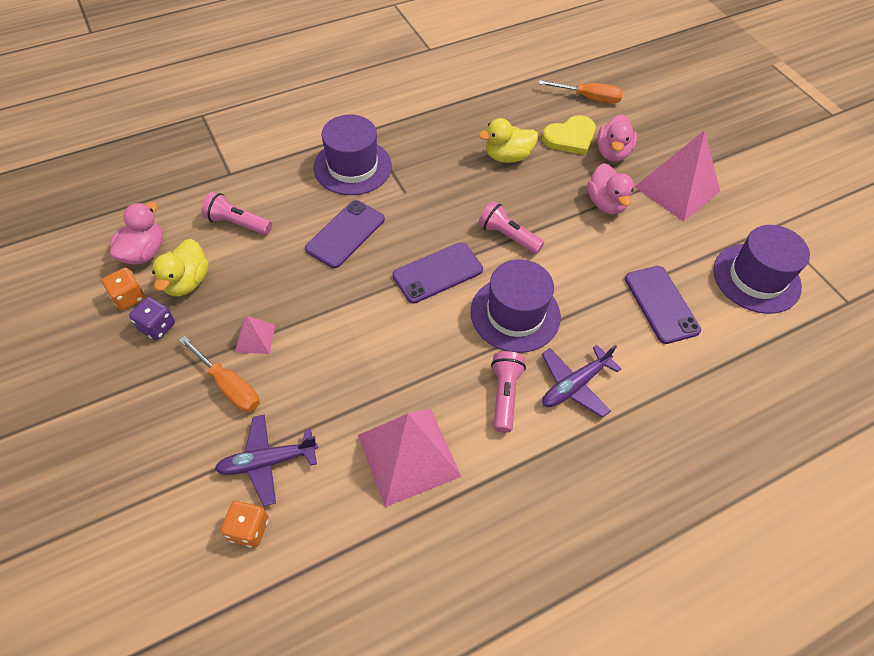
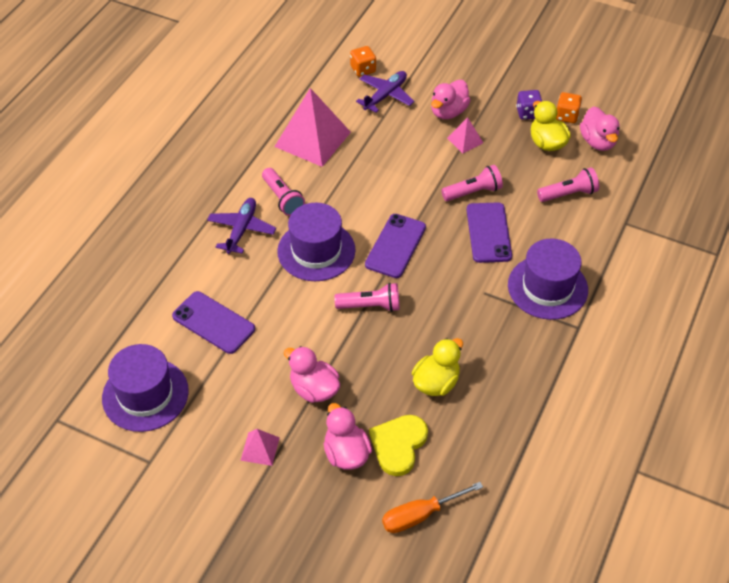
camera: 145 degrees right, 5 degrees down
orange screwdriver [179,336,260,412] -> pink duck [431,80,471,119]
pink pyramid [635,130,720,222] -> pink pyramid [240,429,279,466], size x0.47
none -> pink flashlight [441,165,503,201]

